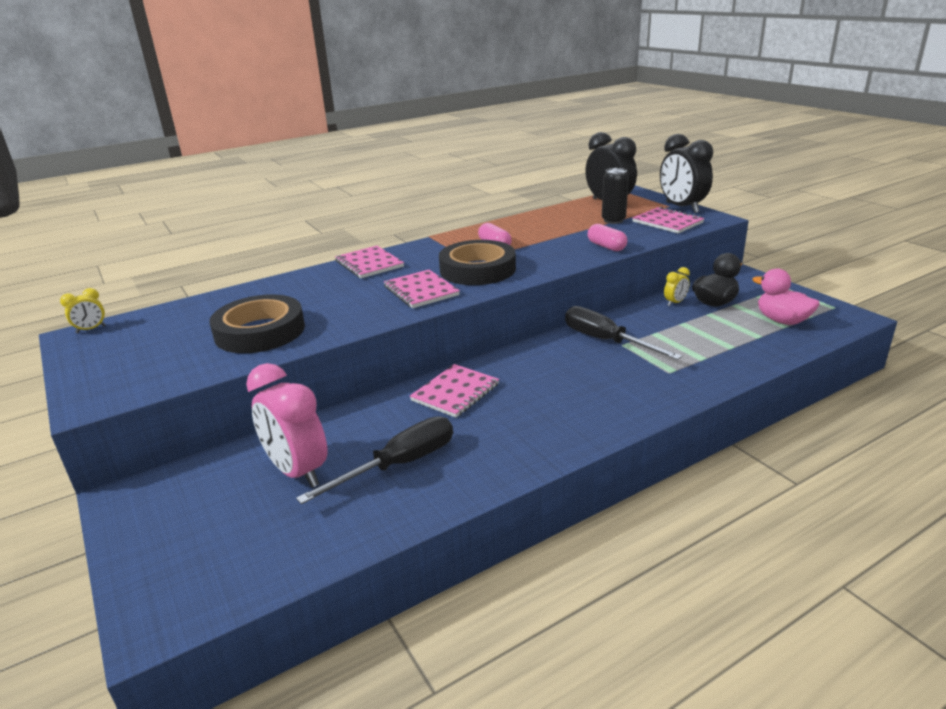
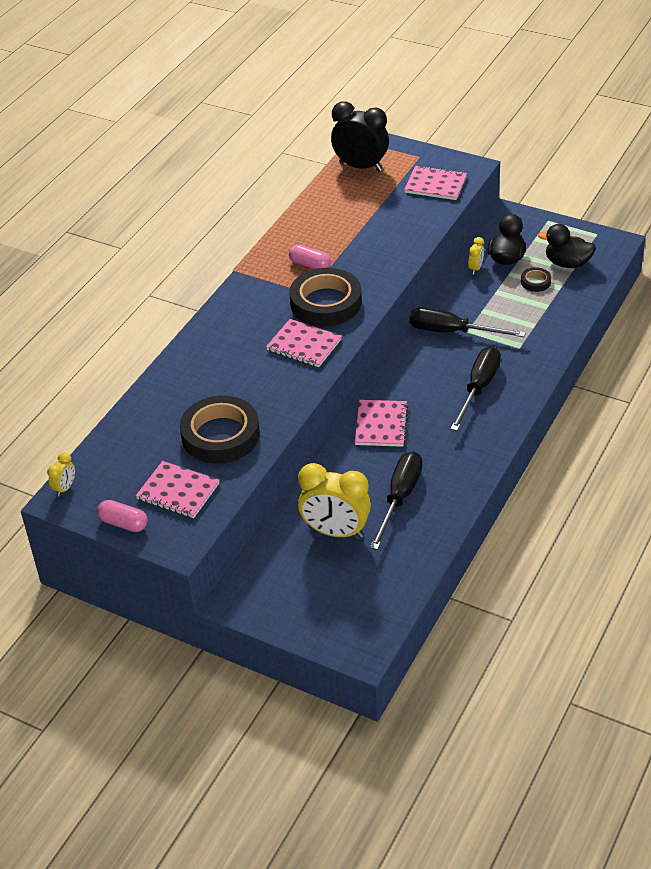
camera: 30 degrees left, 15 degrees up
pink clock [246,363,327,488] -> yellow clock [298,463,371,538]
pink notebook [335,246,404,278] -> pink notebook moved to [136,461,219,518]
pink capsule [587,224,627,251] -> pink capsule moved to [97,500,148,532]
black can [602,168,629,224] -> none
black clock [660,134,713,213] -> none
pink duck [752,268,820,325] -> black duck [538,224,596,268]
none -> black screwdriver [450,347,501,431]
none -> black tape [521,267,551,292]

